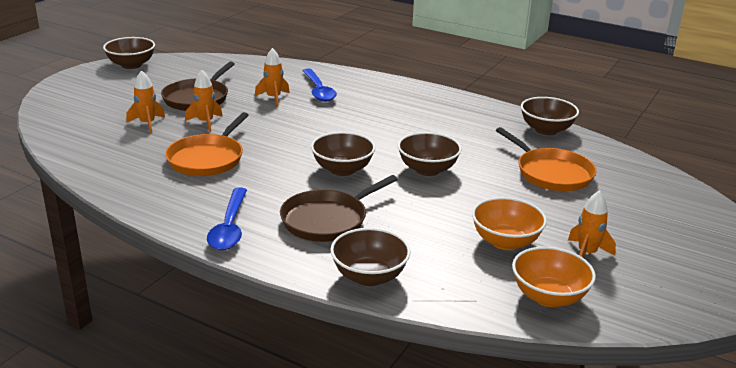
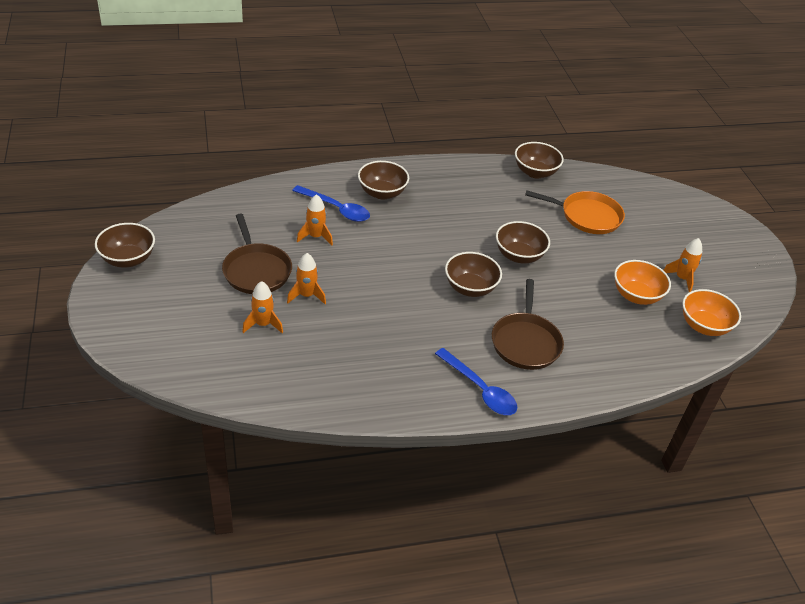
camera: 45 degrees left, 15 degrees up
orange pan [165,112,249,176] -> none
brown bowl [330,228,411,286] -> brown bowl moved to [358,161,409,200]

